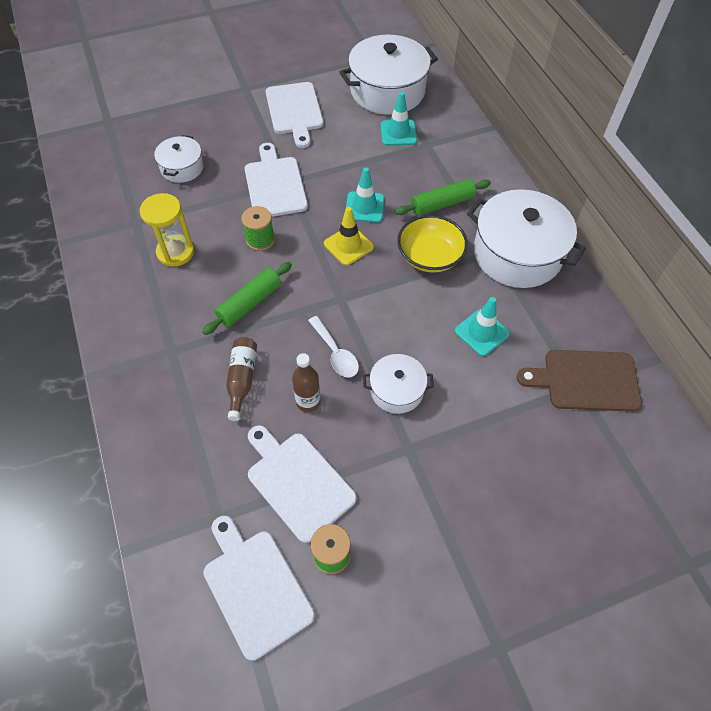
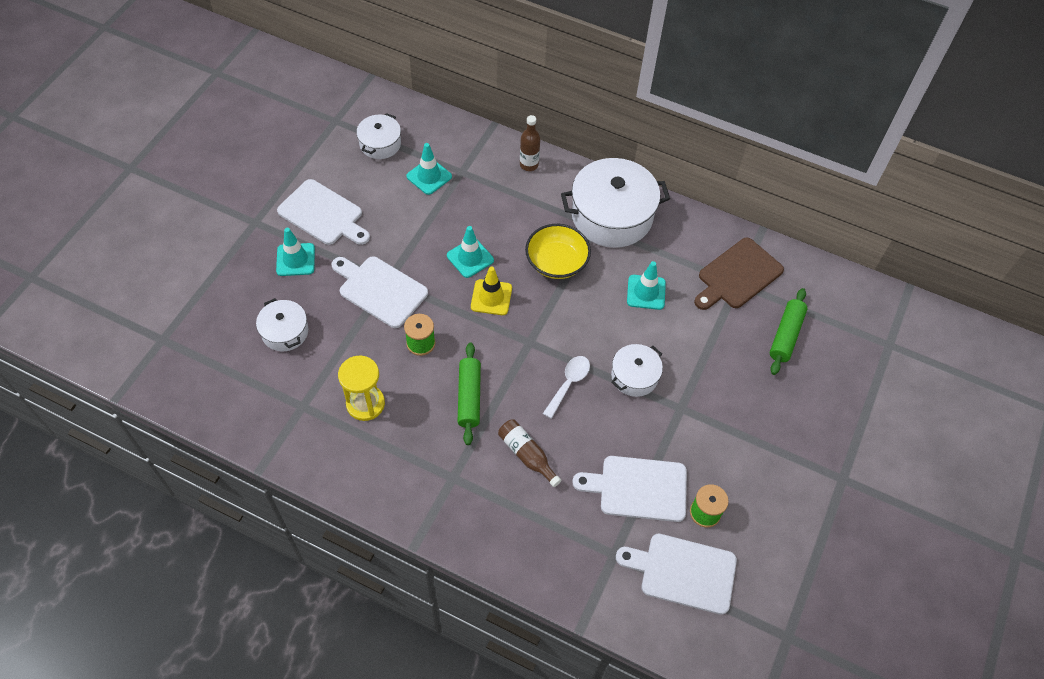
camera: 45 degrees left, 0 degrees up
brown bottle [292,353,320,412] -> brown bottle moved to [520,115,540,171]
white spoon [308,316,359,378] -> white spoon turned 75 degrees counterclockwise [543,356,590,419]
white pot [340,35,438,115] -> white pot [356,113,401,159], size x0.53
green rolling pin [395,179,491,216] -> green rolling pin moved to [770,288,808,375]
none -> turquoise traffic cone [276,228,315,276]

